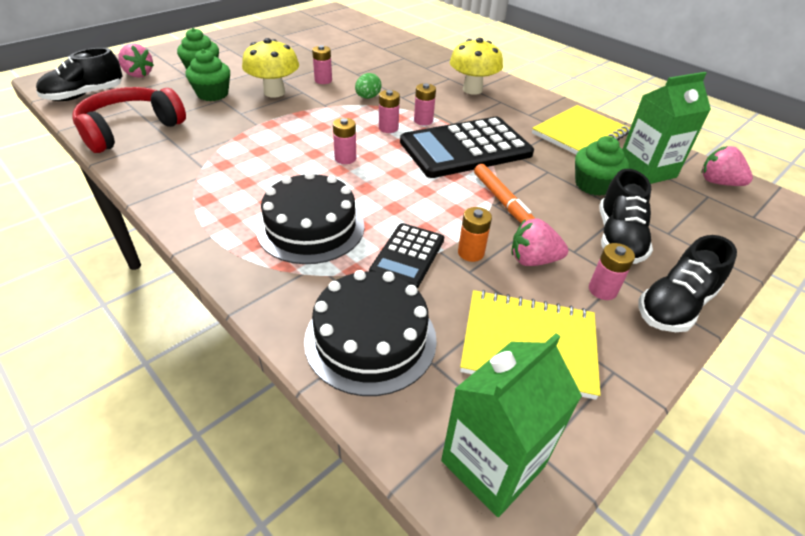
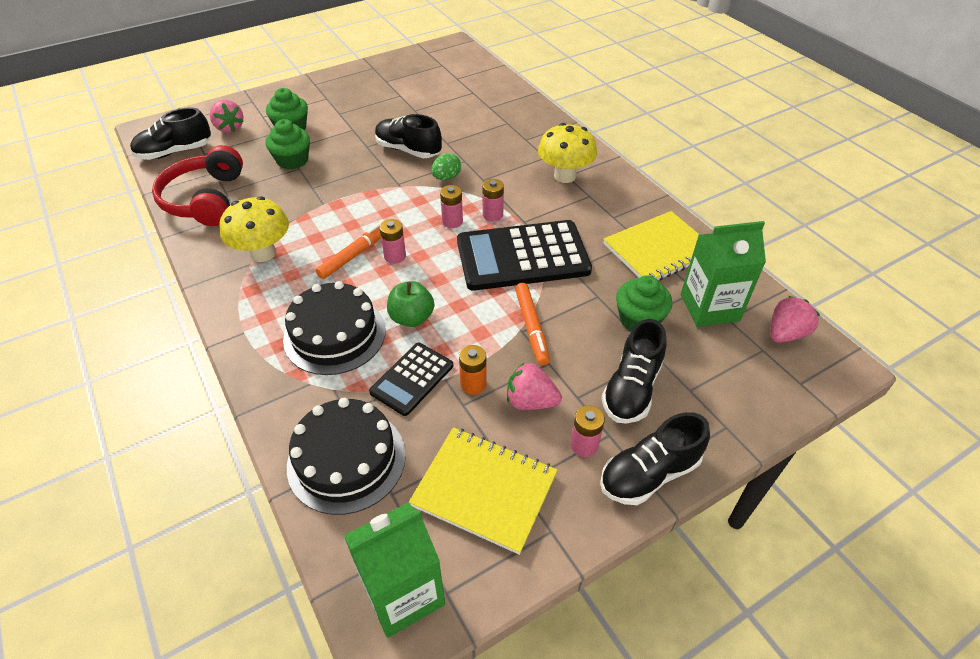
camera: 15 degrees right, 5 degrees up
red headphones [73,87,186,153] -> red headphones turned 60 degrees counterclockwise [152,145,243,226]
yellow mushroom [242,38,299,98] -> yellow mushroom moved to [220,196,289,262]
pink battery [312,45,332,84] -> black shoe [375,114,442,158]
pink strawberry [702,146,753,186] -> pink strawberry turned 90 degrees clockwise [770,296,820,343]
none -> orange marker [316,222,382,279]
none -> green apple [387,281,434,327]

